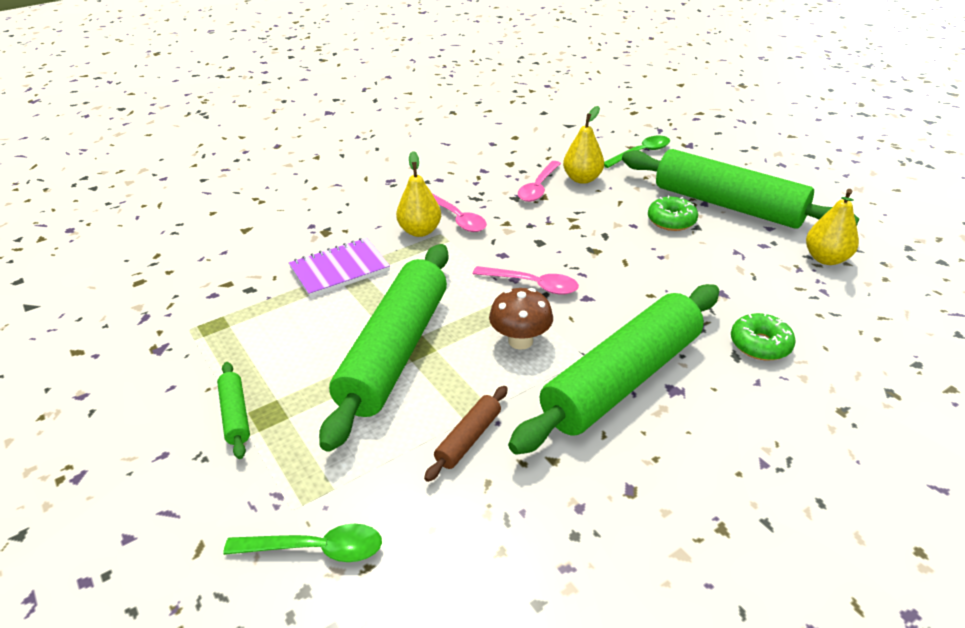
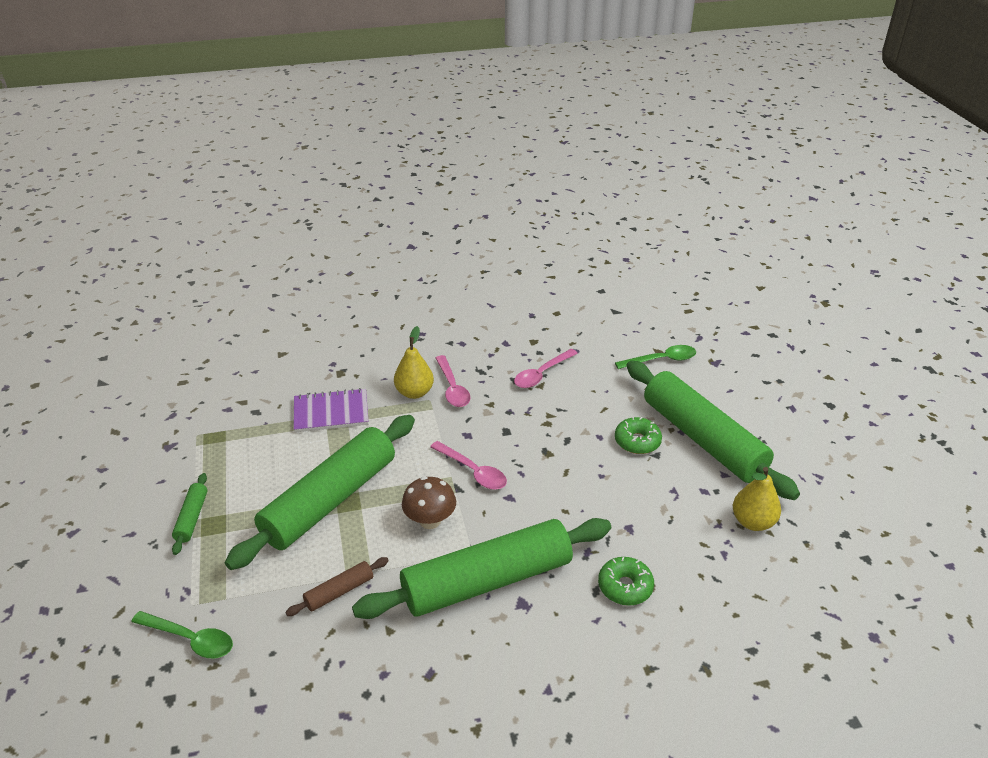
camera: 20 degrees right, 0 degrees up
yellow pear [563,106,604,184] -> none

